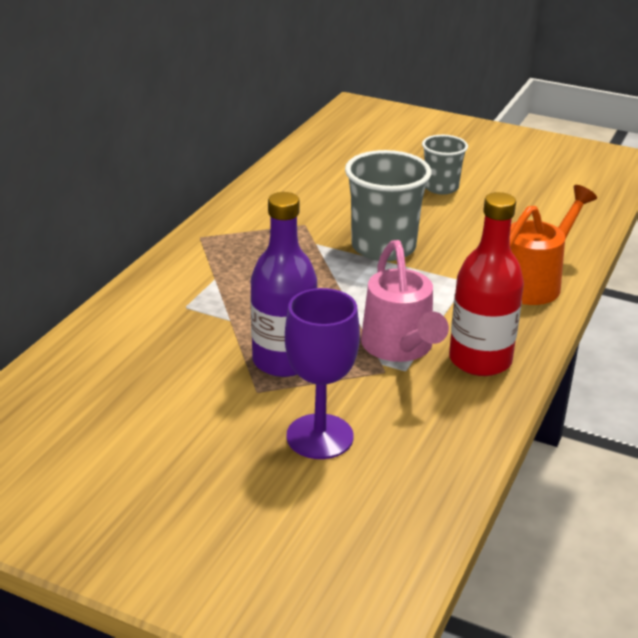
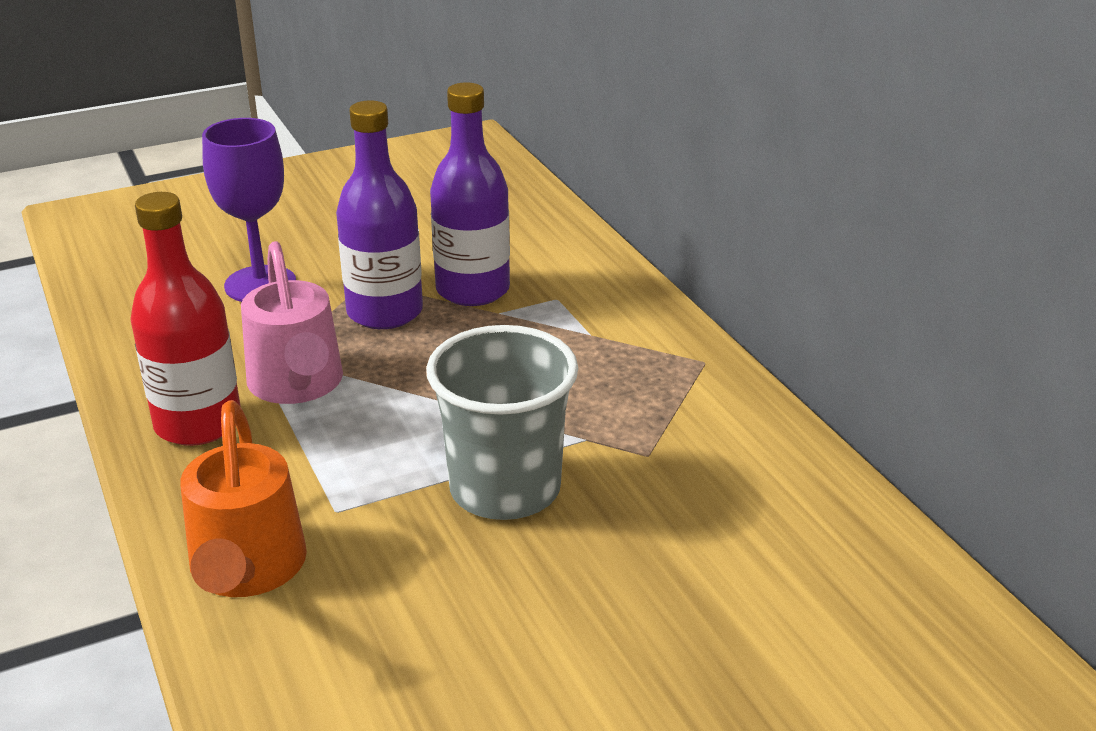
camera: 130 degrees right, 0 degrees up
pink watering can [361,240,449,362] -> pink watering can turned 135 degrees counterclockwise [241,241,343,404]
grey cup [422,135,468,195] -> none
none -> purple bottle [430,82,510,306]

